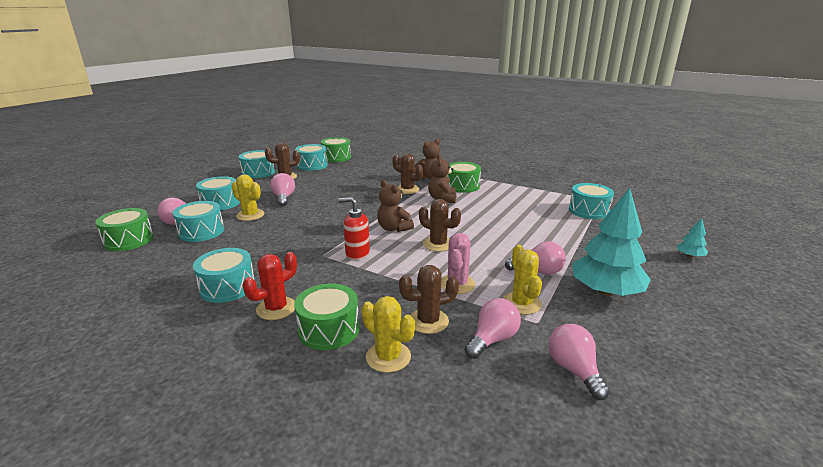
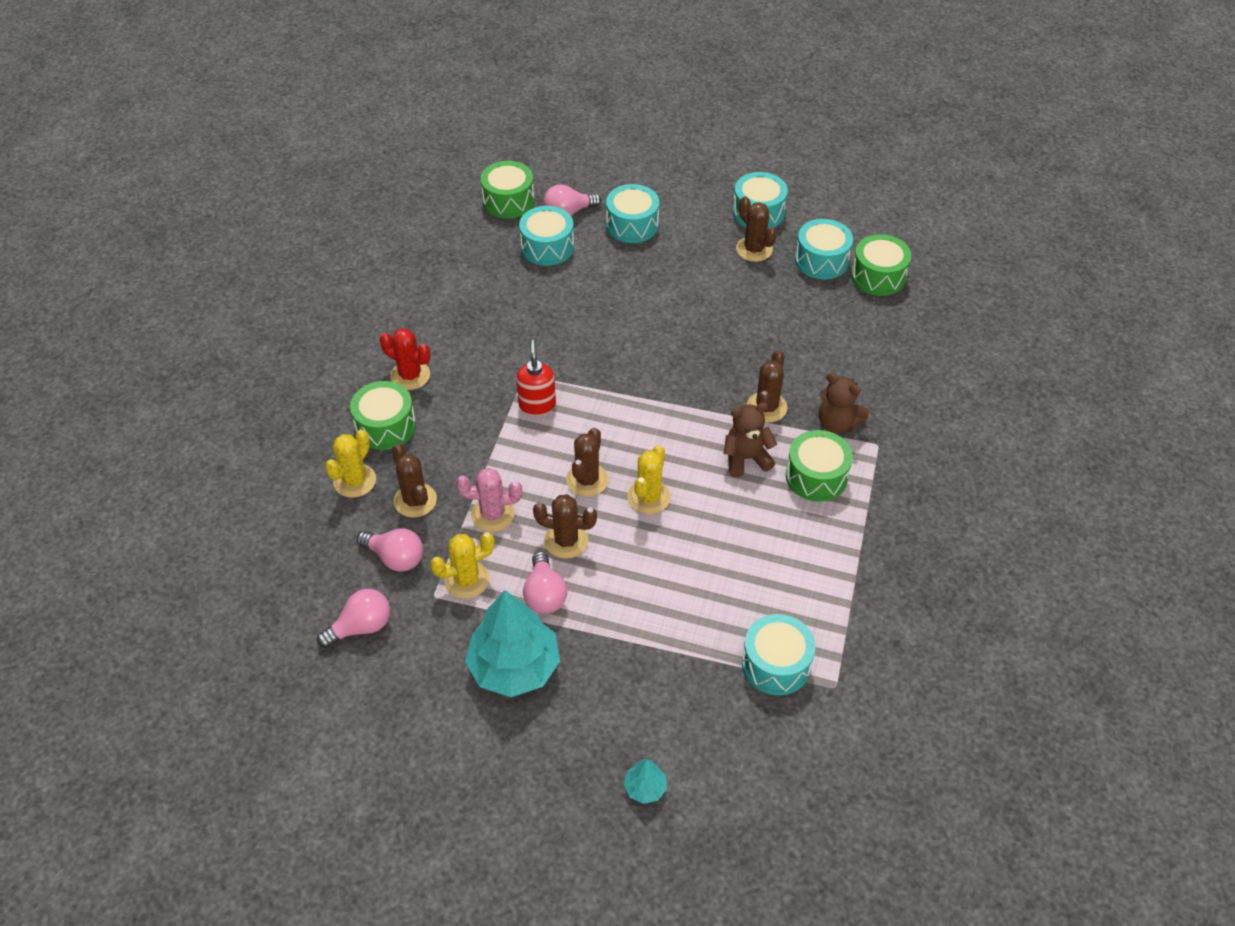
camera: 75 degrees right, 25 degrees up
turquoise drum [193,248,255,303] -> none
yellow cactus [232,174,264,221] -> yellow cactus moved to [628,445,671,514]
pink light bulb [270,173,295,206] -> none
brown teddy bear [377,180,414,232] -> none
none -> brown cactus [533,494,597,559]

